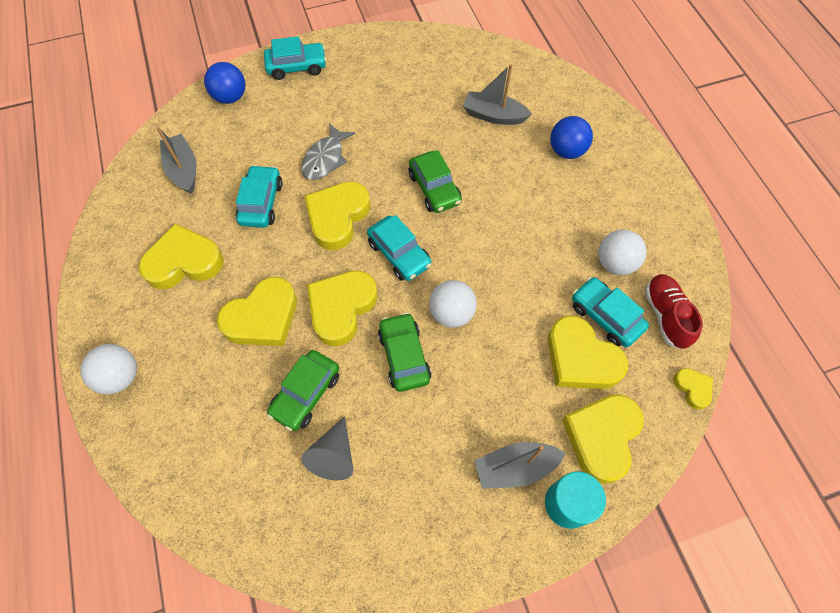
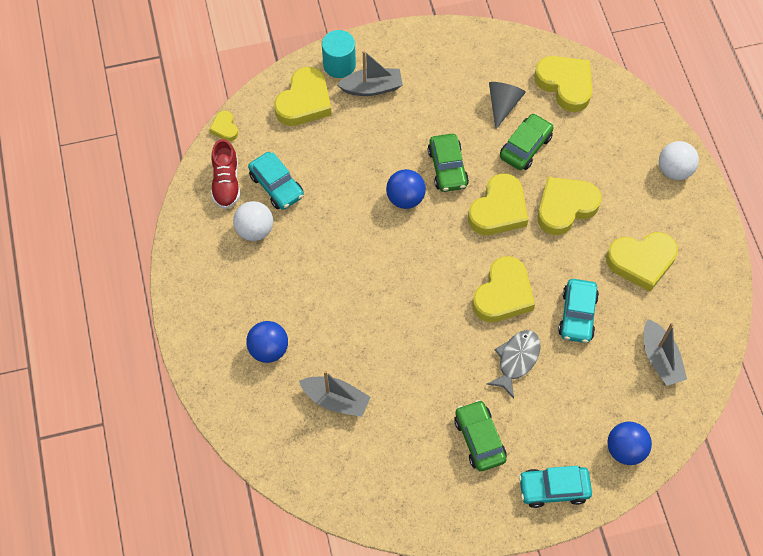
camera: 175 degrees left, 0 degrees up
turquoise car [367,215,432,281] -> none
green car [409,150,462,213] -> green car moved to [454,400,507,471]
white ball [429,280,477,328] -> blue ball [386,169,426,209]
yellow heart [548,315,628,389] -> yellow heart moved to [534,56,592,112]

